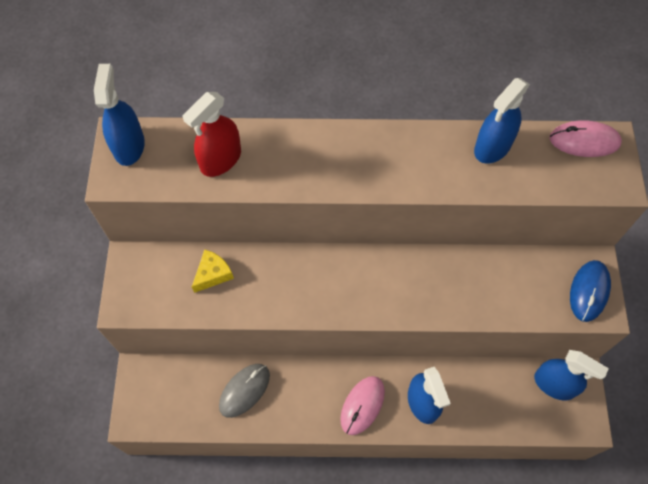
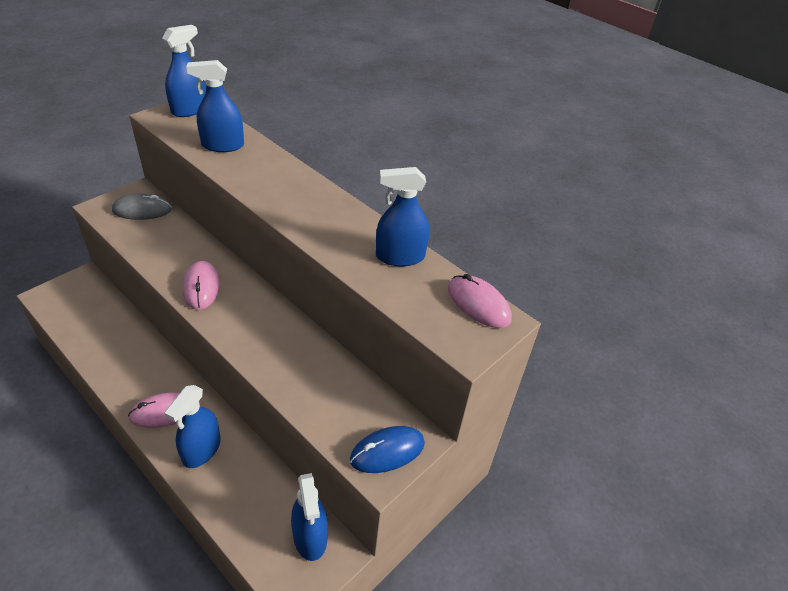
camera: 40 degrees right, 20 degrees down
red spray bottle [182,92,241,177] -> blue spray bottle [186,60,244,152]
yellow cheese [192,249,234,293] -> none
grey mouse [219,364,270,418] -> grey mouse moved to [112,193,172,220]
none -> pink mouse [183,261,220,310]

